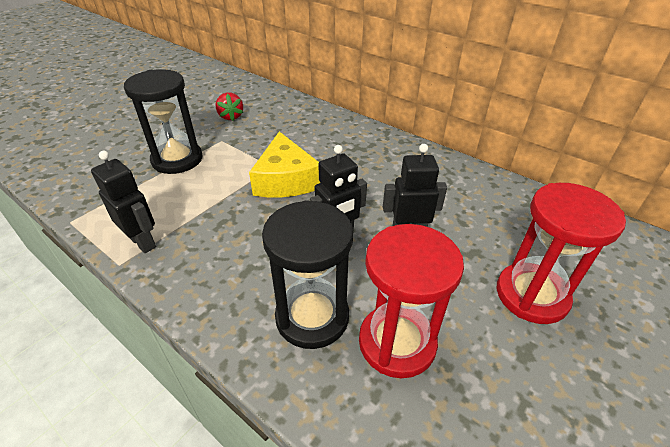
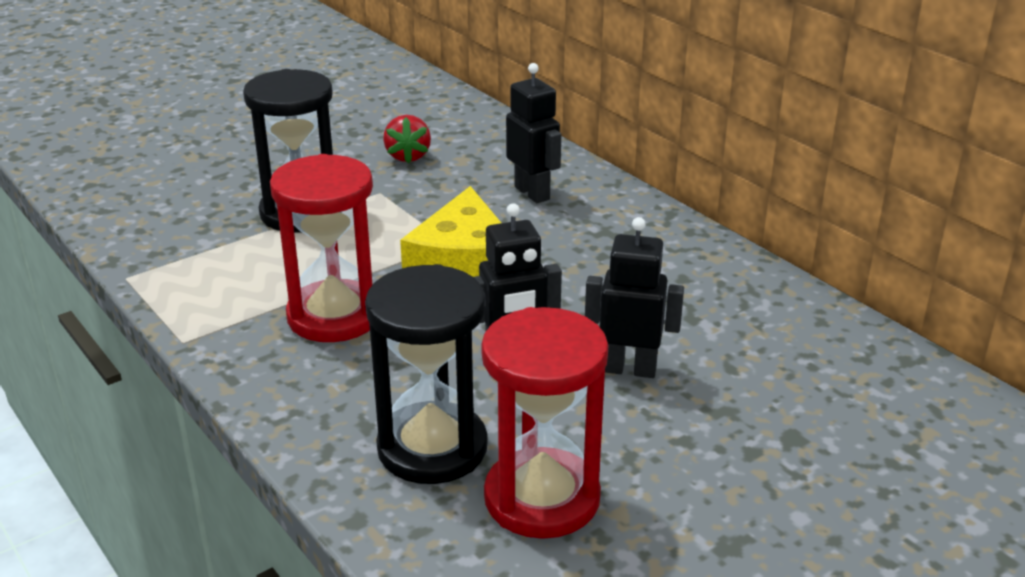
camera: 15 degrees right, 10 degrees down
black robot [91,151,156,253] -> black robot moved to [506,63,561,203]
red hourglass [497,183,626,324] -> red hourglass moved to [270,154,373,342]

